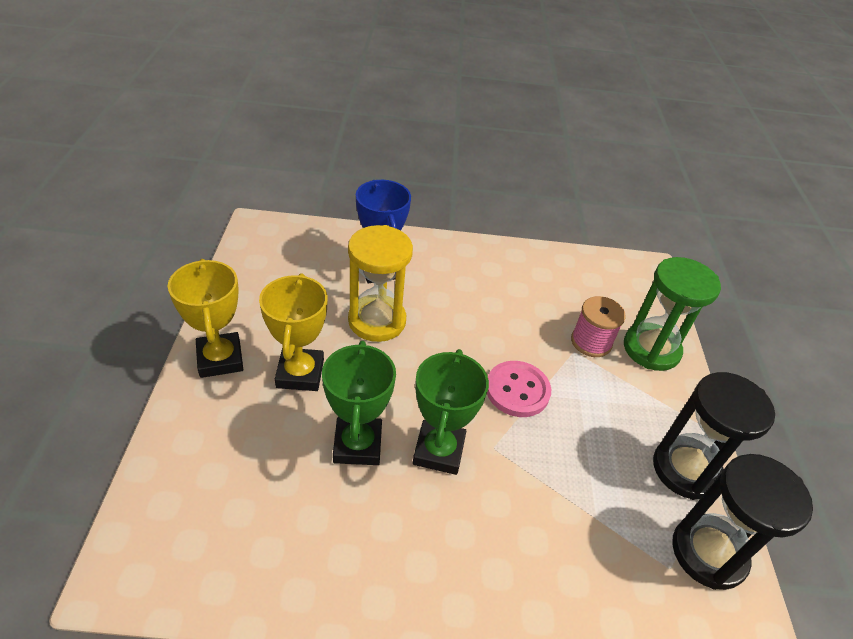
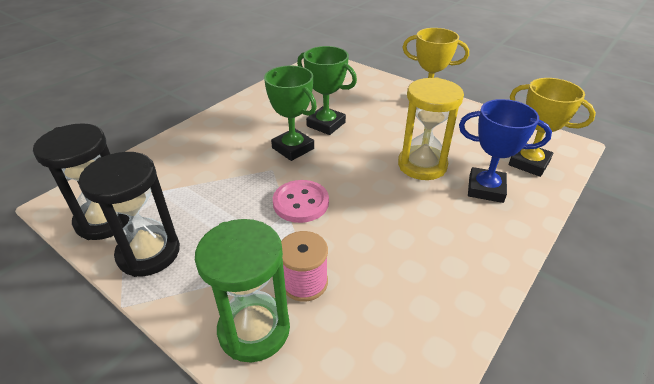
camera: 130 degrees right, 5 degrees down
yellow trophy [259,273,328,391] -> yellow trophy moved to [509,78,596,177]

